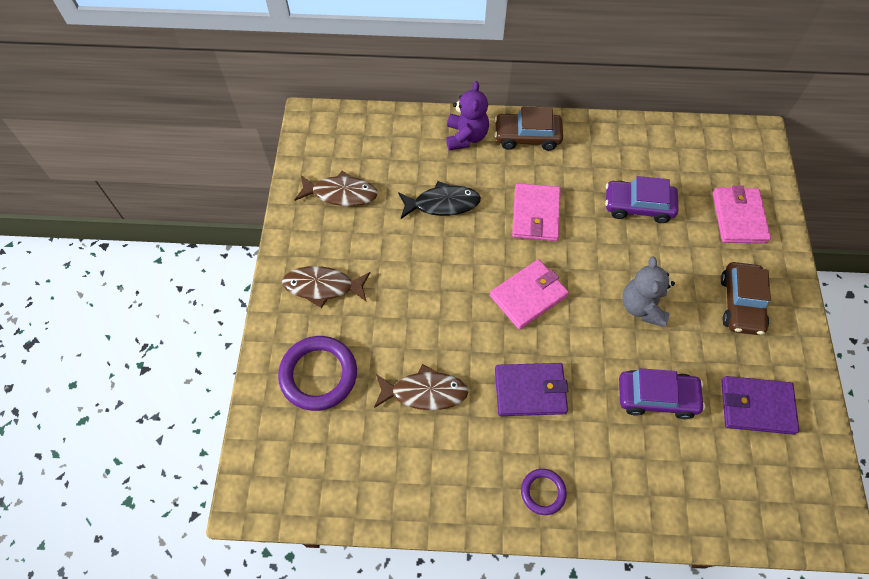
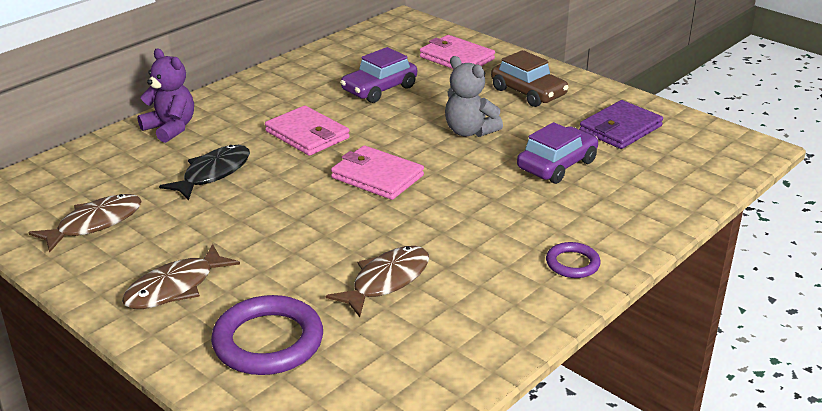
camera: 50 degrees left, 30 degrees down
pink wallet [490,259,569,330] -> pink wallet turned 60 degrees counterclockwise [331,145,424,200]
brown car [494,107,563,151] -> none
purple wallet [495,363,568,416] -> none

